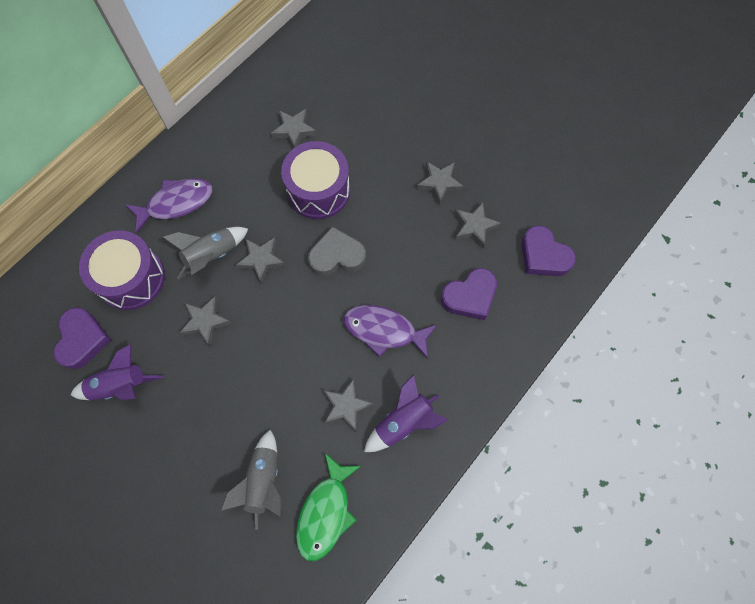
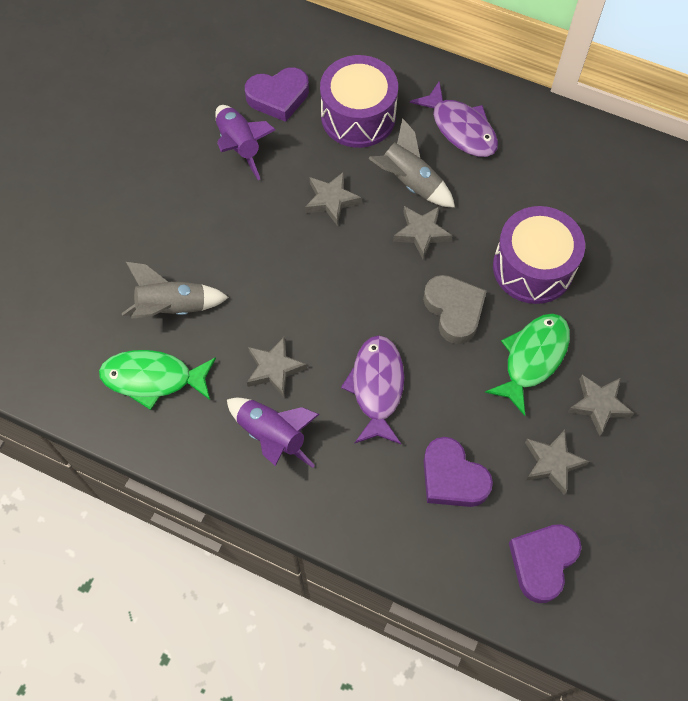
camera: 75 degrees right, 5 degrees down
grey star [271,109,317,148] -> none
none -> green fish [485,313,570,416]

